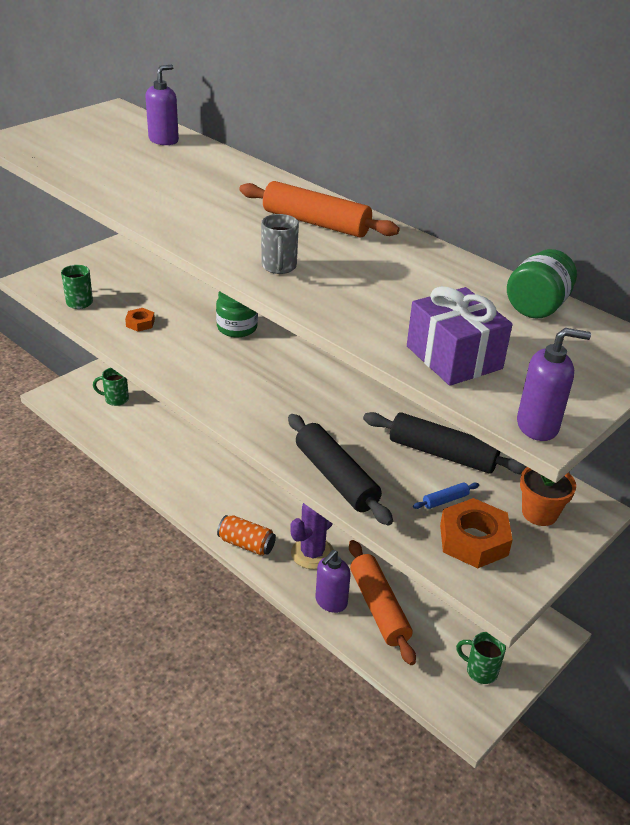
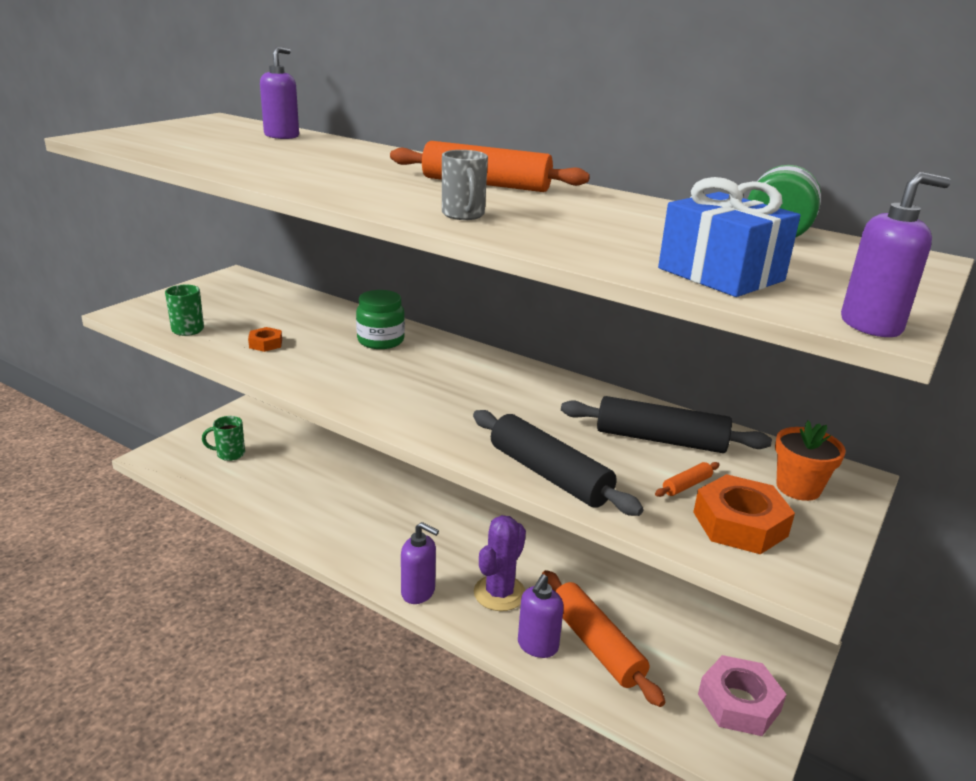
camera: 10 degrees left, 10 degrees down
orange can [217,515,276,556] -> purple soap dispenser [401,522,439,604]
purple gift [407,286,513,386] -> blue gift [658,177,800,297]
blue rolling pin [413,482,479,509] -> orange rolling pin [655,462,720,497]
green mug [456,632,506,684] -> pink nut [698,655,787,736]

